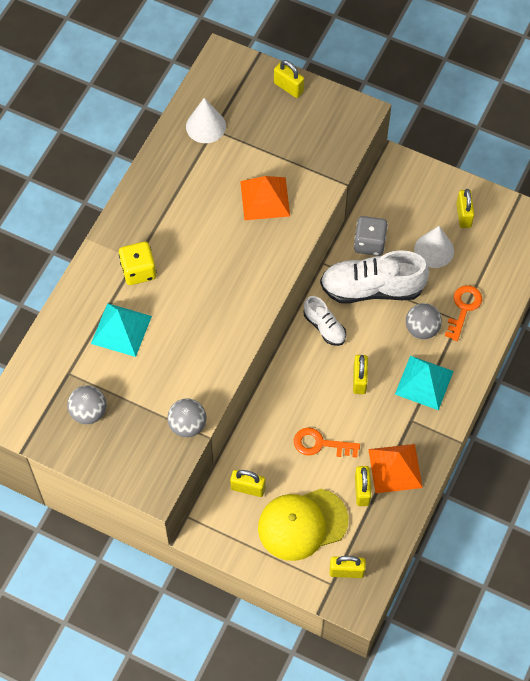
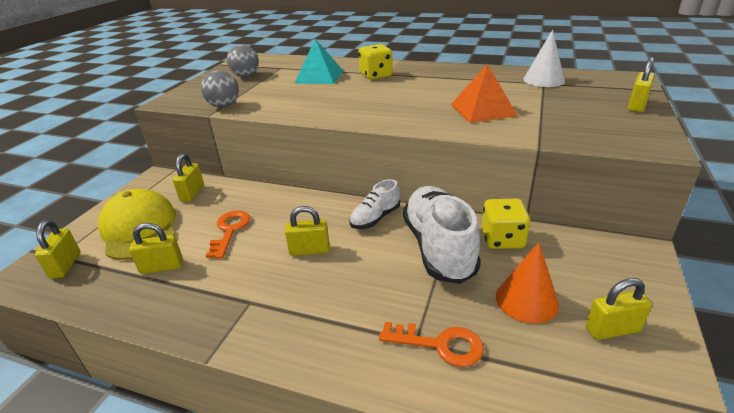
camera: 85 degrees right, 30 degrees down
grey dice [354,216,388,256] -> yellow dice [481,199,530,249]
orange pyramid [368,444,423,493] -> none
turquoise pyramid [395,356,454,410] -> none
grey ball [406,303,442,339] -> none
white cone [414,226,454,268] -> orange cone [496,242,559,324]

